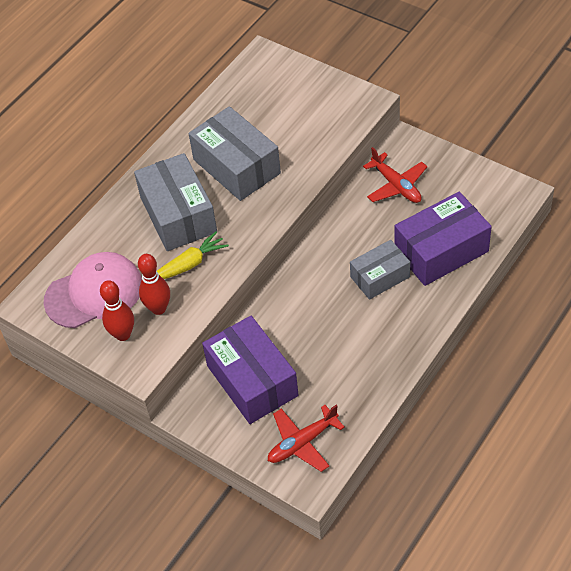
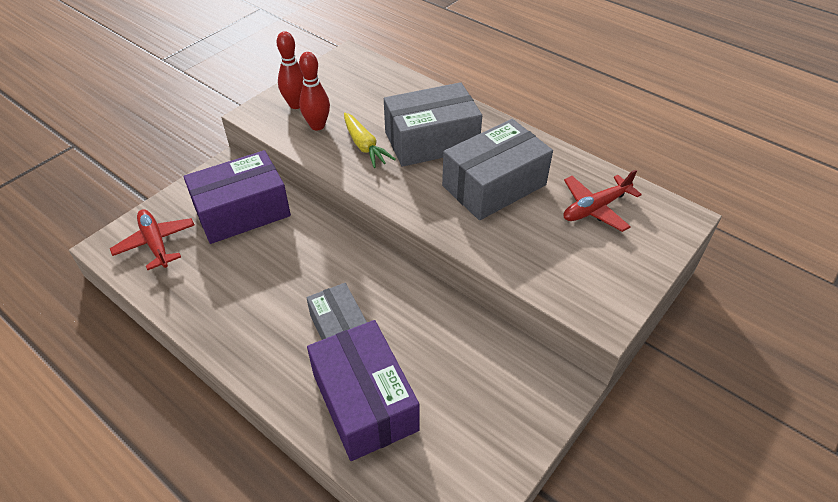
camera: 90 degrees right, 5 degrees down
pink cap [44,252,142,328] -> none
red plane [363,147,427,203] -> red plane moved to [563,169,642,232]

